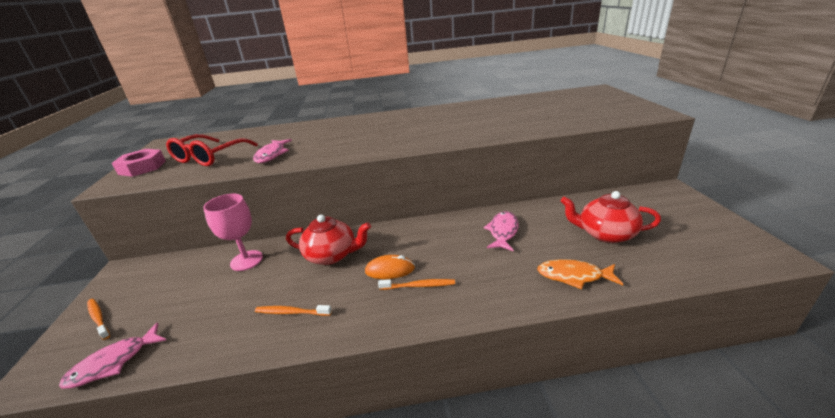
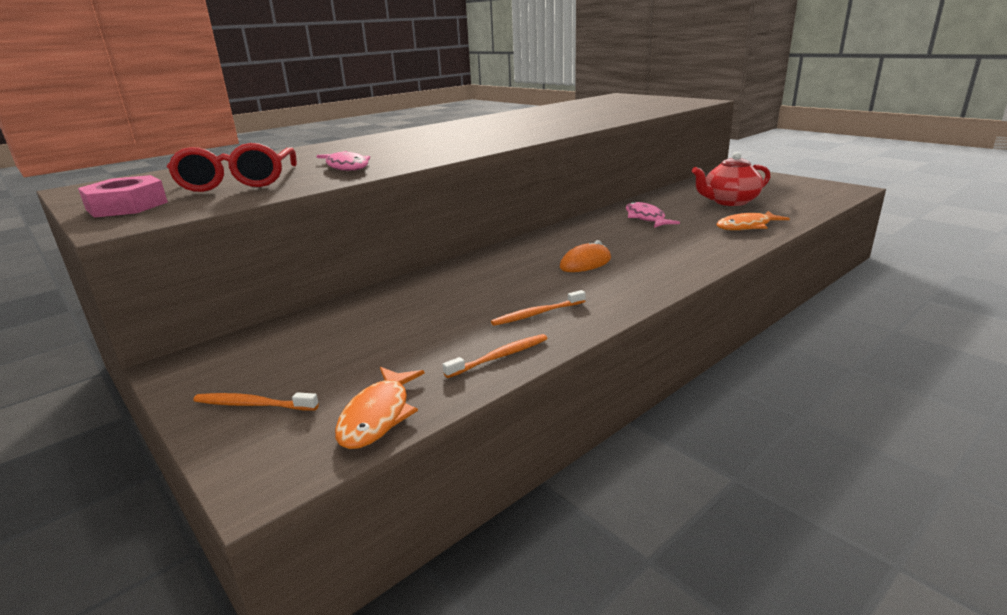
camera: 35 degrees left, 5 degrees down
pink fish [59,323,166,389] -> orange fish [335,367,425,449]
pink goblet [203,194,263,271] -> none
red teapot [286,215,371,265] -> none
orange toothbrush [378,279,455,290] -> orange toothbrush moved to [443,334,548,378]

